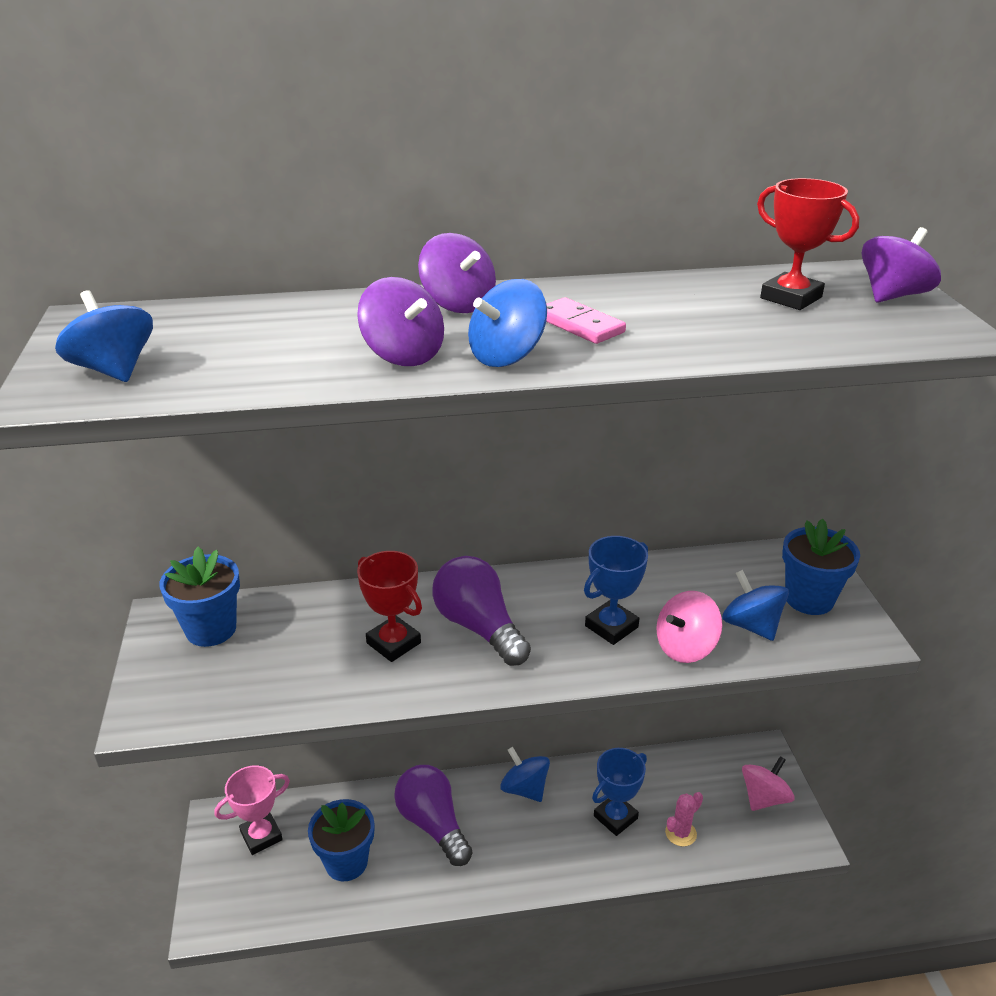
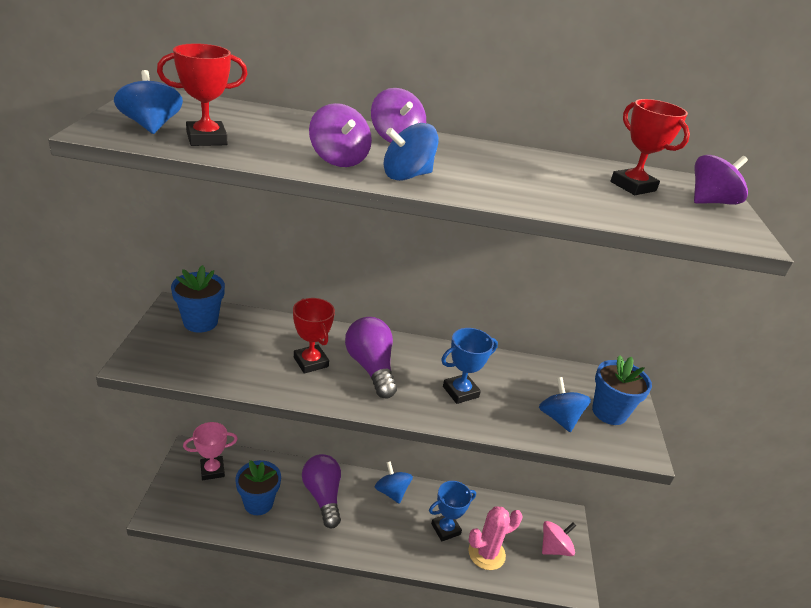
camera: 10 degrees right, 0 degrees up
pink domino [546,297,626,344] -> none
pink spinning top [656,591,722,663] -> none
pink cactus [665,792,703,846] -> pink cactus [468,506,523,570], size x1.70
none -> red trophy [157,43,248,146]

